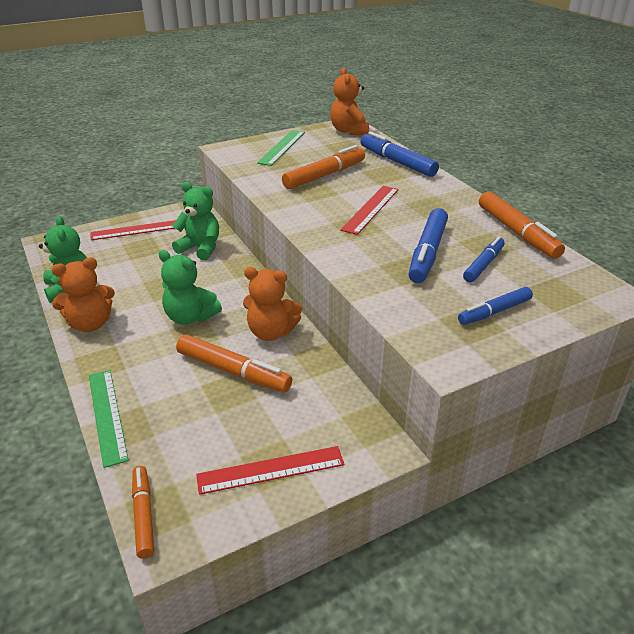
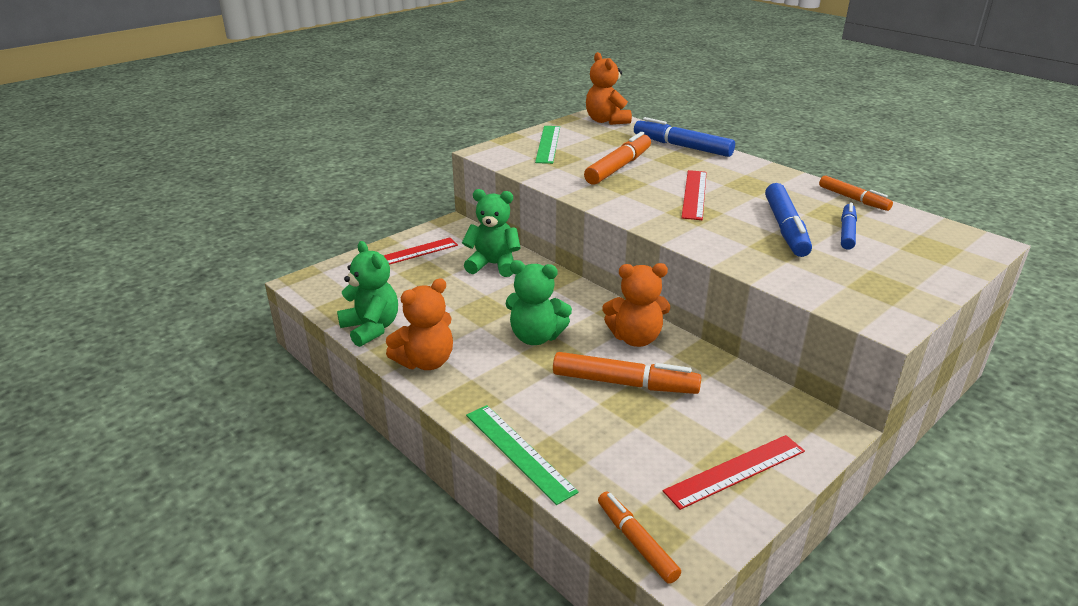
camera: 15 degrees left, 5 degrees down
blue marker [458,287,533,325] -> none
orange marker [479,192,565,259] -> orange marker [819,176,893,211], size x0.63

